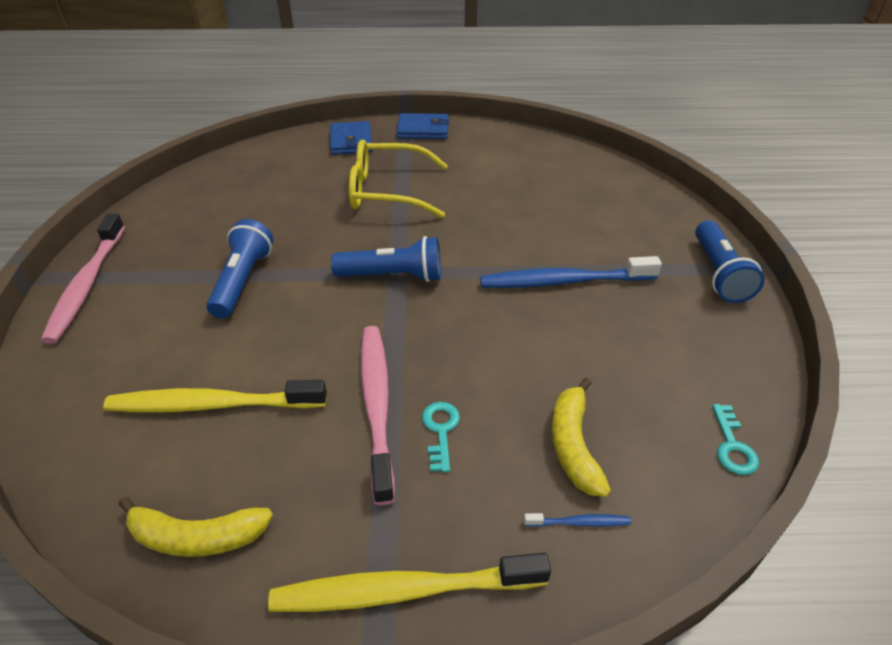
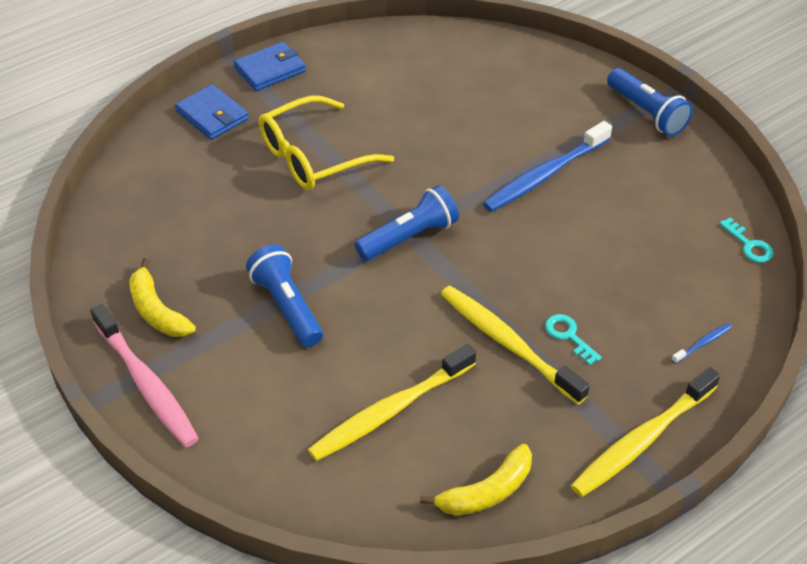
camera: 35 degrees left, 5 degrees up
pink toothbrush [361,326,395,505] -> yellow toothbrush [441,286,590,405]
yellow banana [552,378,611,497] -> yellow banana moved to [129,258,196,337]

